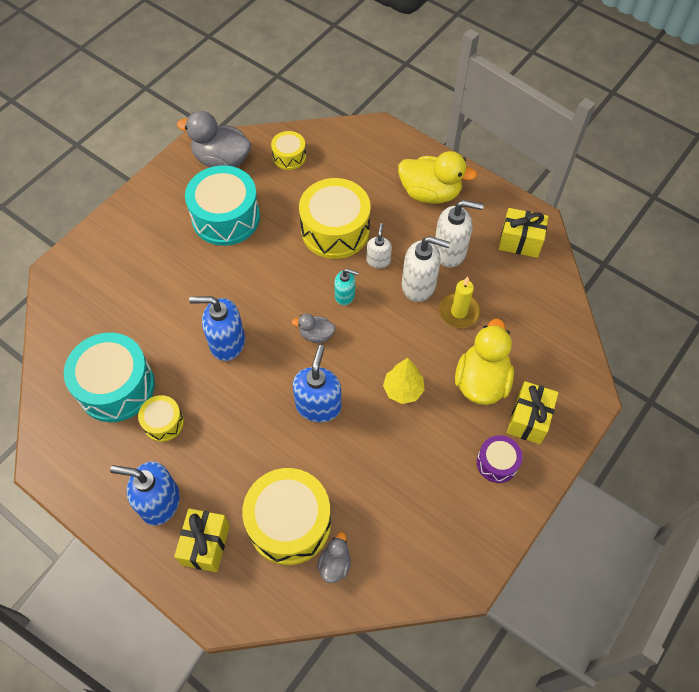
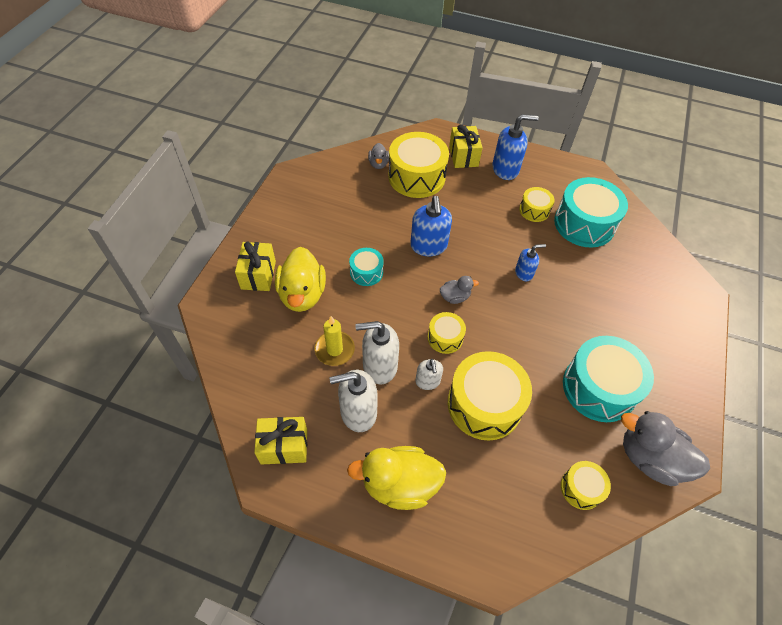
camera: 160 degrees right, 5 degrees down
grey duck [177,111,251,168] -> grey duck turned 150 degrees counterclockwise [621,411,710,486]
blue soap dispenser [189,296,245,361] -> blue soap dispenser [515,244,546,281], size x0.58
turquoise soap dispenser [334,269,358,305] -> yellow drum [428,312,466,354]
yellow tree [383,358,425,404] -> turquoise drum [349,248,384,286]
purple drum [477,435,522,483] -> none

